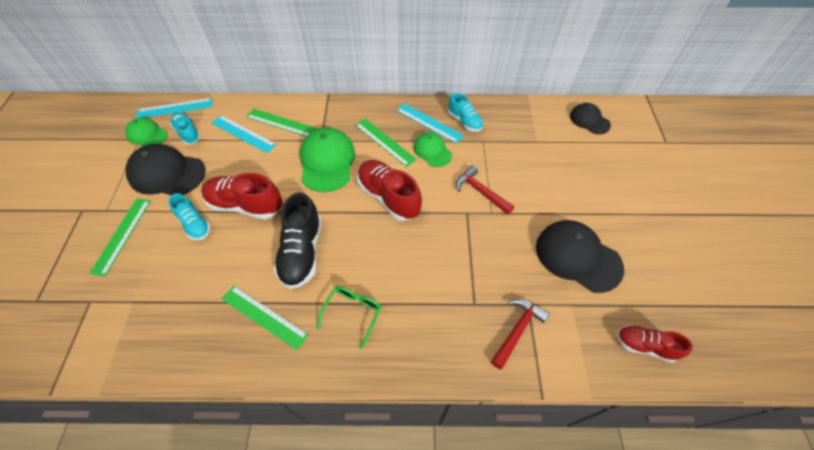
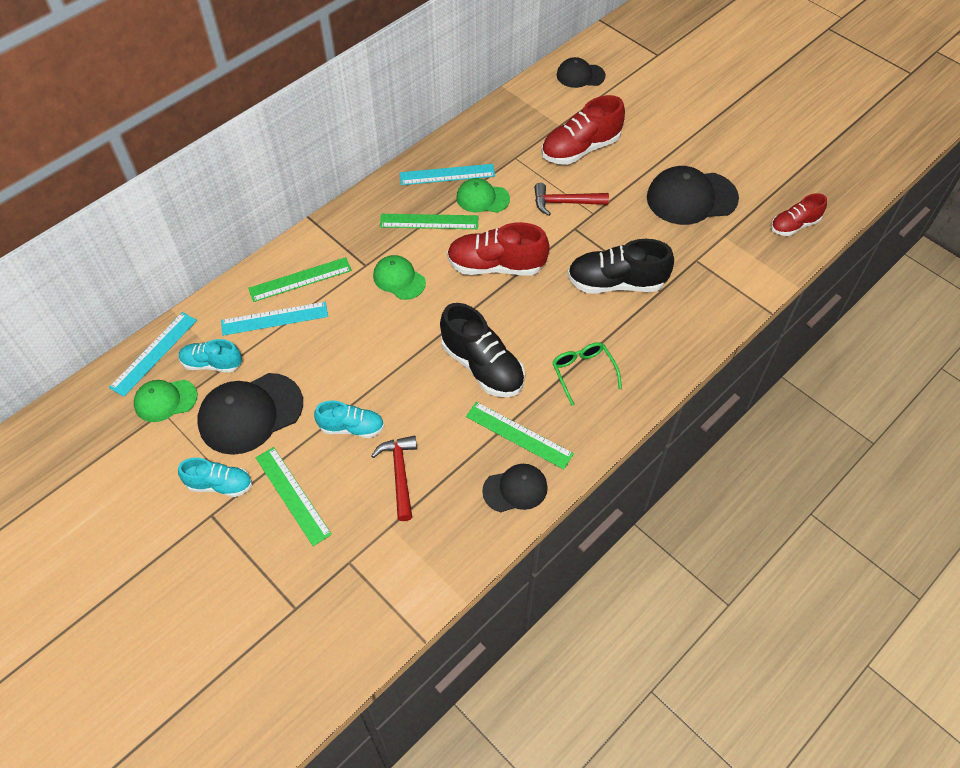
camera: 45 degrees left, 0 degrees up
red shoe [201,173,283,219] -> red shoe moved to [541,95,625,165]
green ruler [222,286,309,350] -> green ruler turned 45 degrees clockwise [466,402,574,470]
green cap [300,127,355,192] -> green cap [373,255,426,300], size x0.59
turquoise shoe [448,93,483,132] -> turquoise shoe moved to [178,458,252,497]
red hammer [491,298,550,369] -> red hammer moved to [371,436,417,521]
none -> black cap [482,464,548,512]
none -> black shoe [567,239,674,294]

